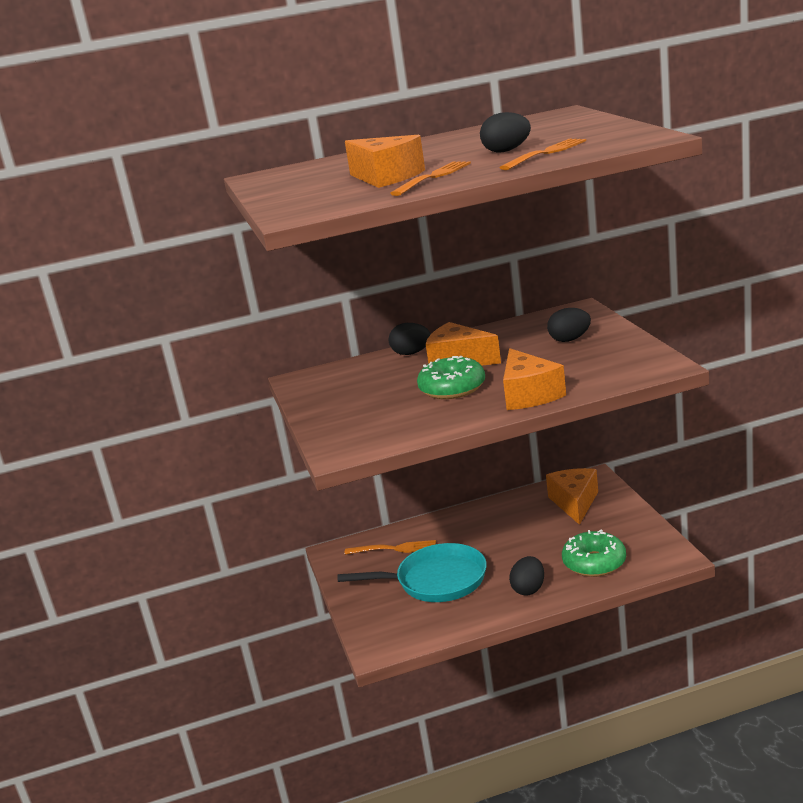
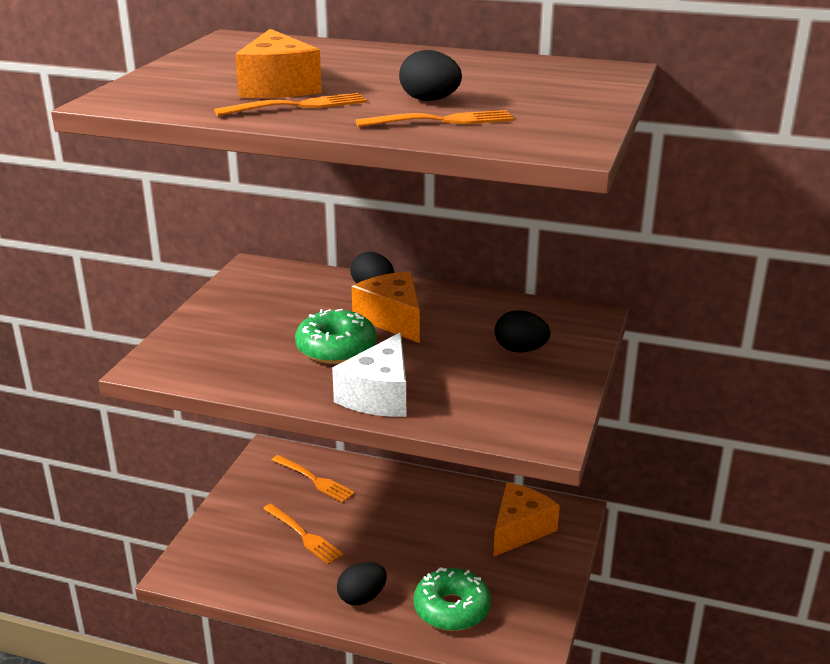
camera: 30 degrees right, 5 degrees up
turquoise pan [338,543,487,602] -> orange fork [263,503,343,564]
orange cheese [503,348,566,410] -> white cheese [332,333,406,417]

